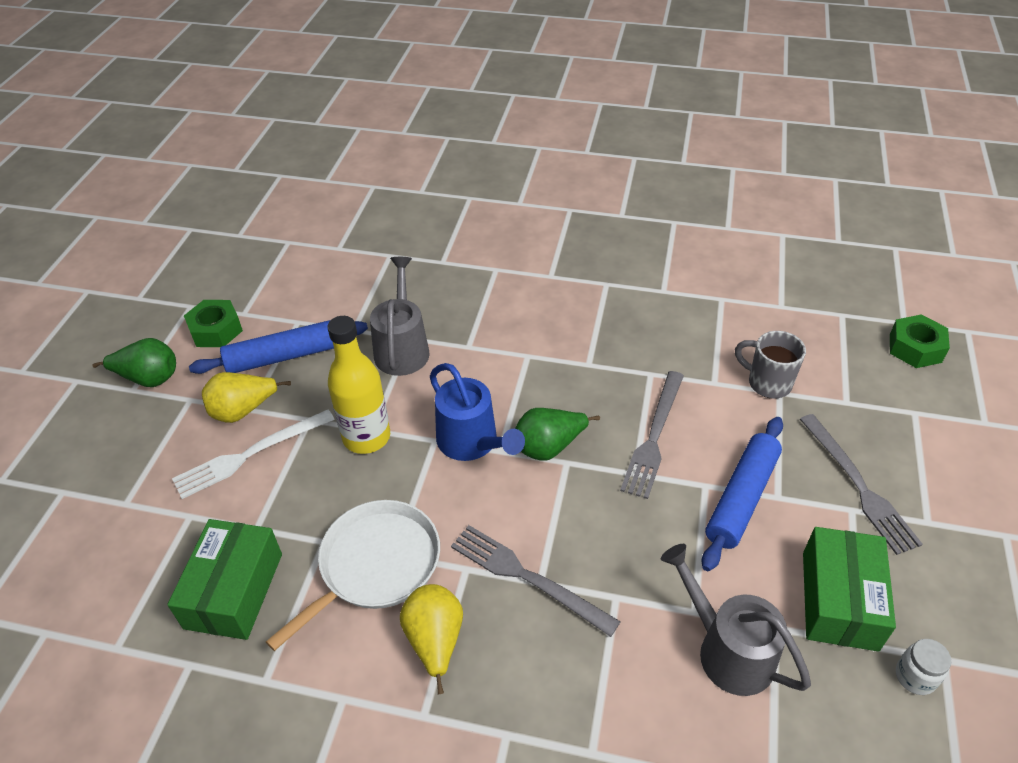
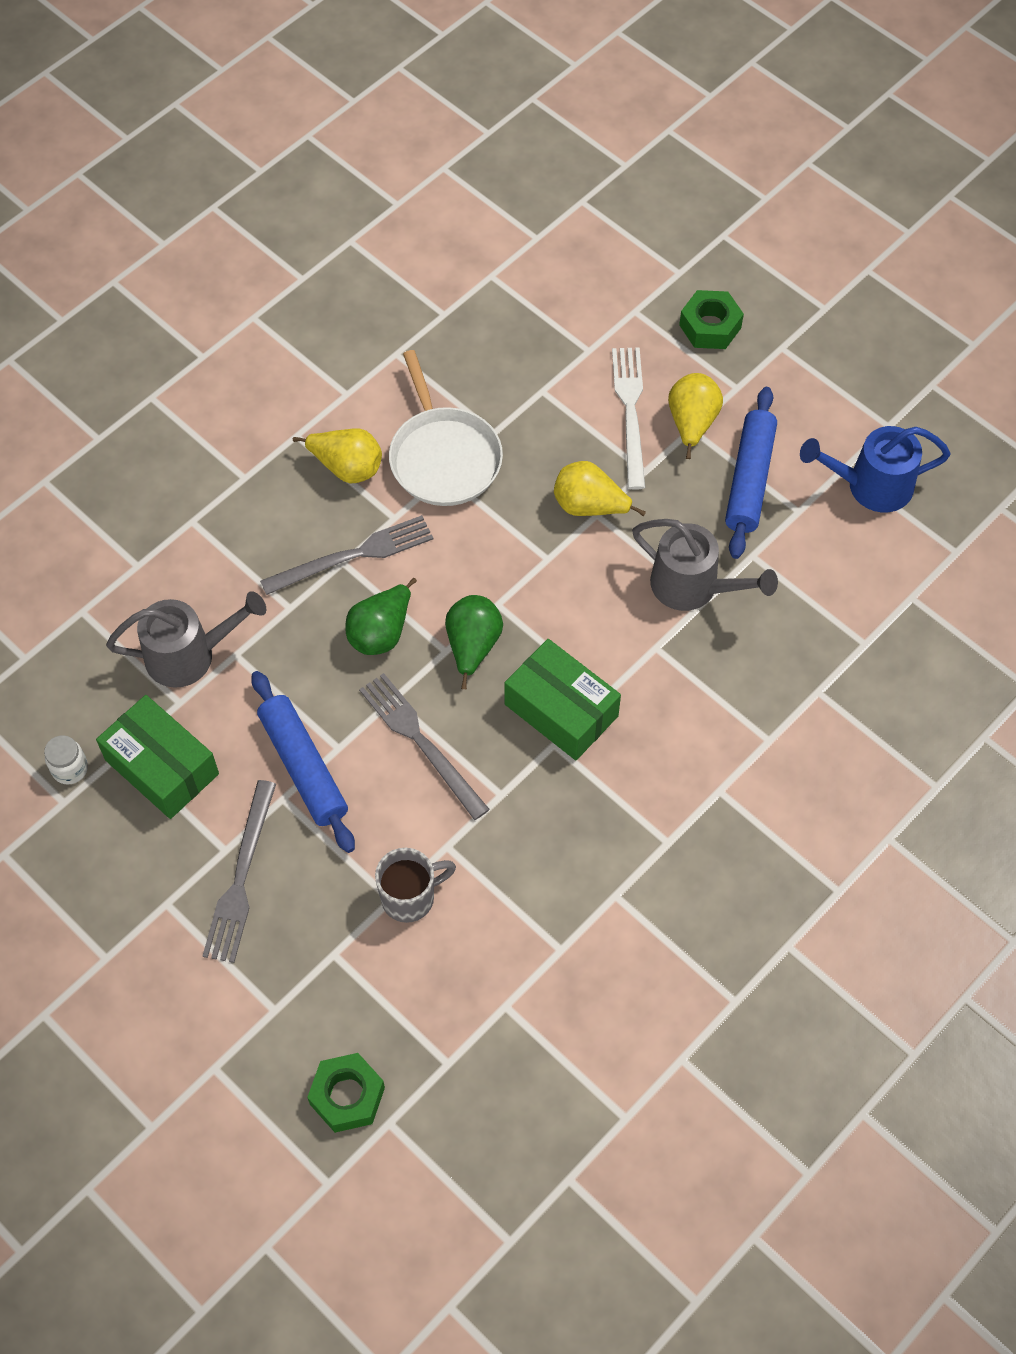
camera: 120 degrees right, 15 degrees up
green pear [92,338,176,387] -> green pear moved to [345,578,417,655]
green box [167,519,282,640] -> green box moved to [505,639,621,760]
green nut [184,300,243,347] -> green nut moved to [679,290,744,349]
yellow bottle [327,316,390,454] -> yellow pear [554,461,646,516]
blue watering can [430,363,525,461] -> blue watering can moved to [800,426,950,512]
grey fork [800,414,923,555] -> grey fork turned 90 degrees counterclockwise [203,780,276,963]

